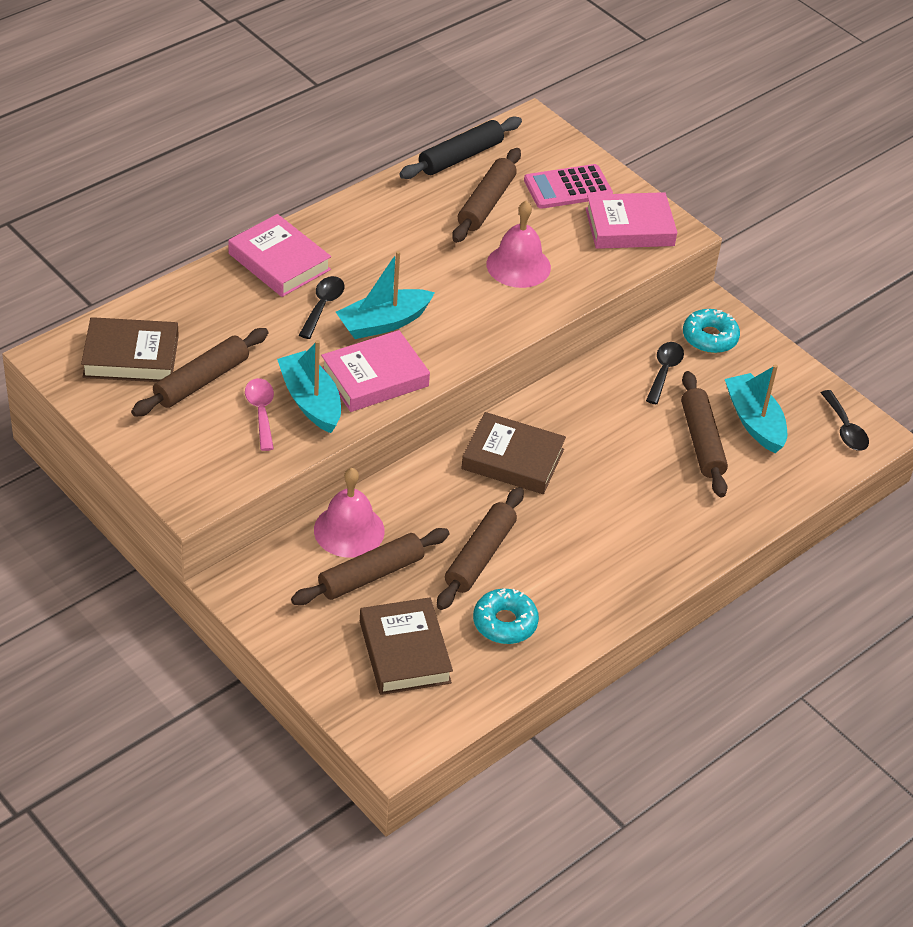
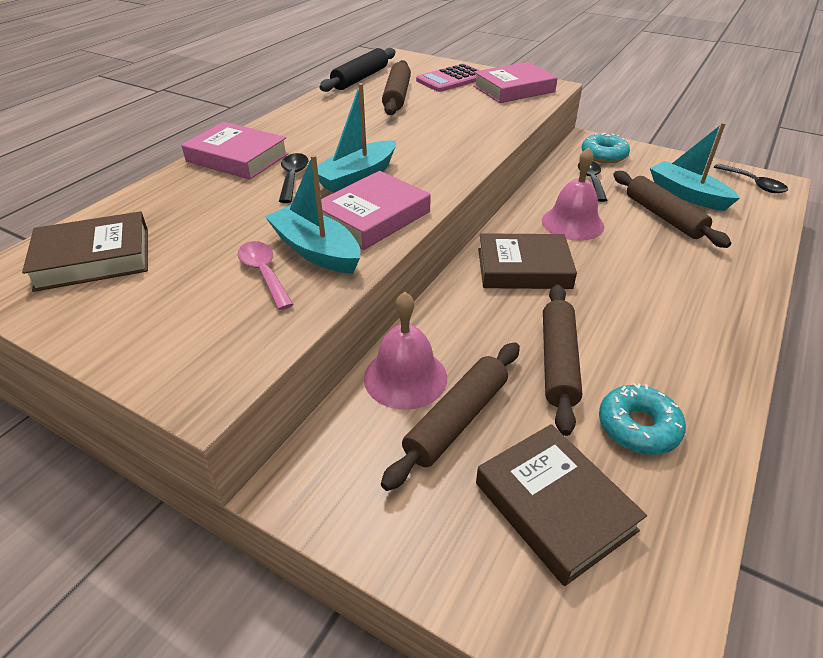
camera: 15 degrees left, 5 degrees down
brown rolling pin [131,328,268,417] -> none
pink bell [486,200,551,288] -> pink bell moved to [542,147,604,241]

